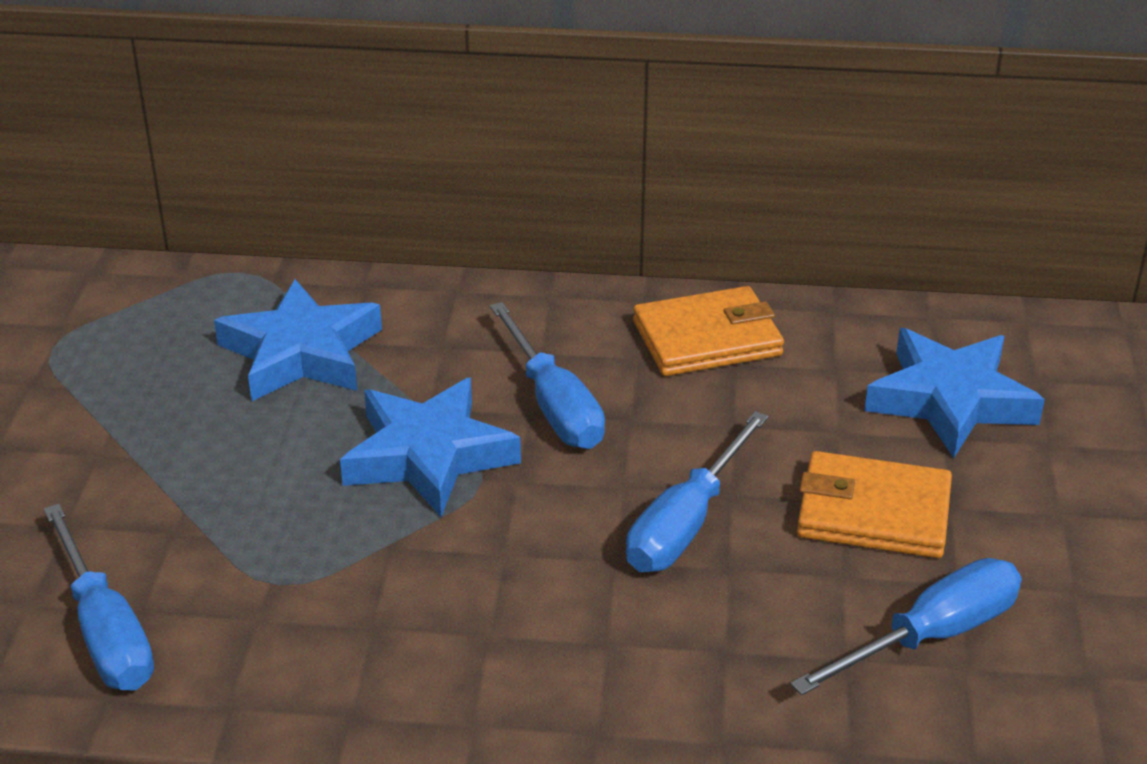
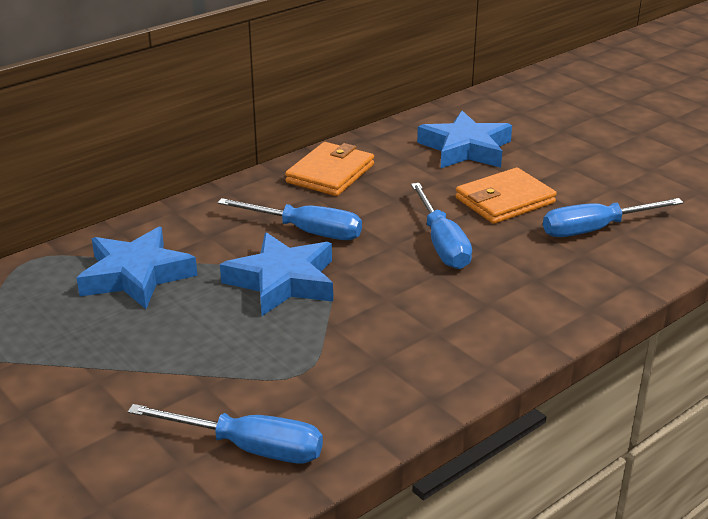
camera: 45 degrees left, 5 degrees down
blue screwdriver [791,558,1022,695] -> blue screwdriver turned 120 degrees counterclockwise [543,198,684,237]

